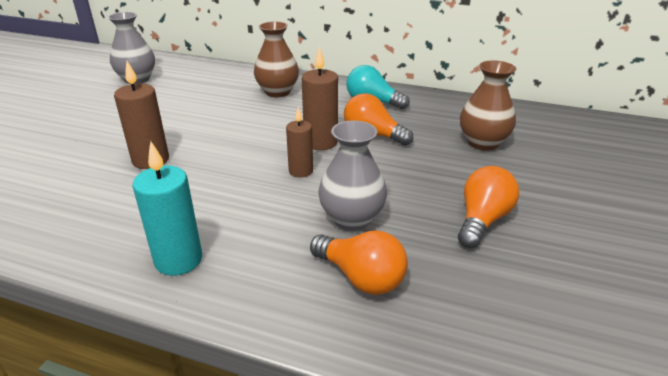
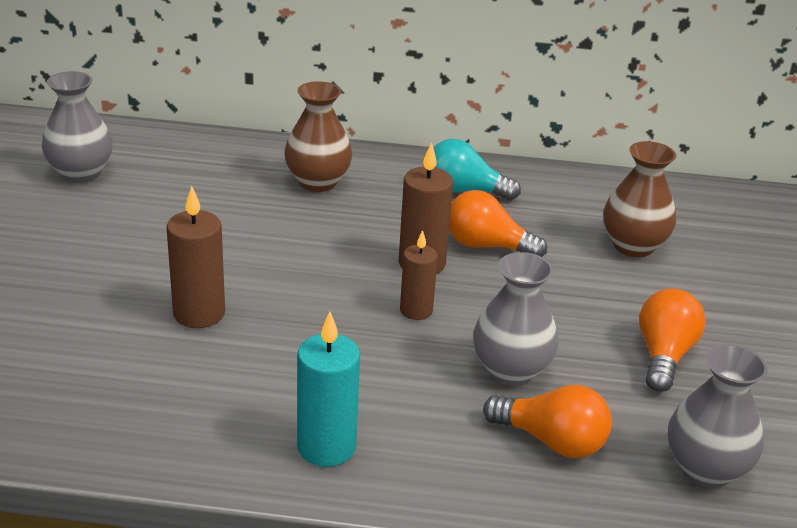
camera: 15 degrees left, 0 degrees up
none -> grey vase [668,344,768,488]

